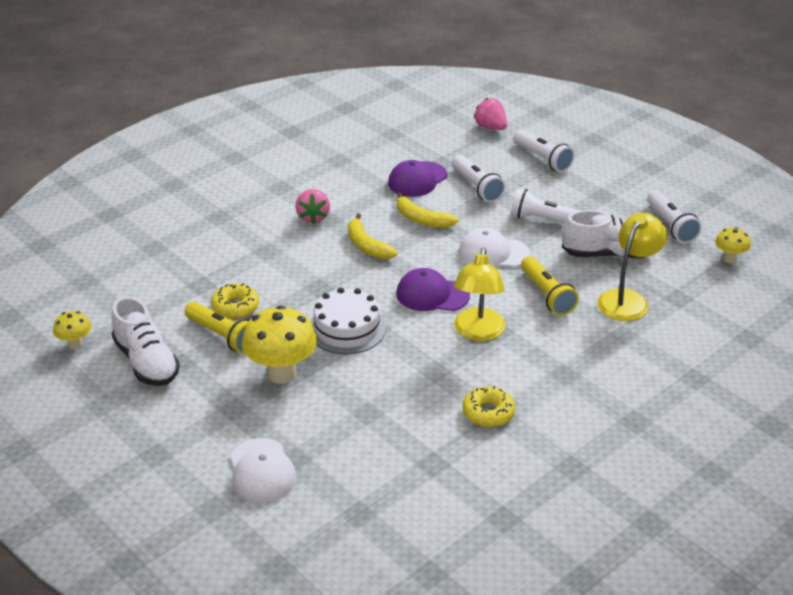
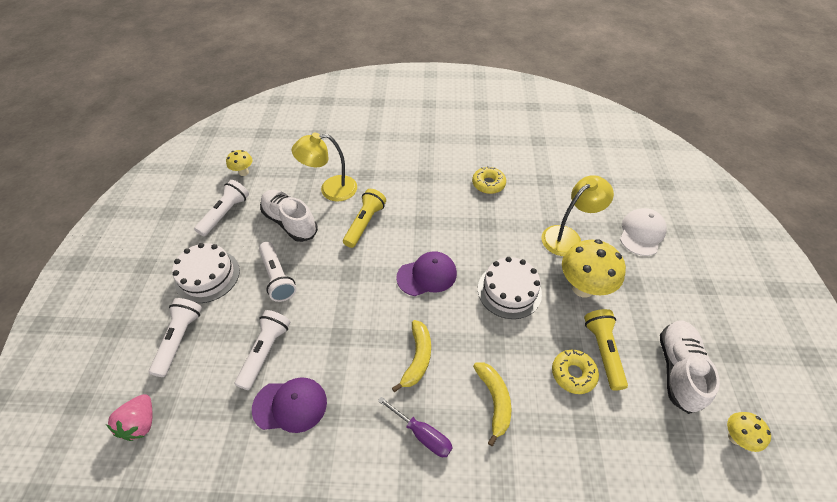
camera: 135 degrees left, 15 degrees up
pink strawberry [295,189,330,224] -> purple screwdriver [378,397,453,457]
purple cap [396,268,470,311] -> purple cap turned 75 degrees counterclockwise [396,251,457,296]
yellow banana [397,192,459,228] -> yellow banana moved to [473,362,511,446]
yellow lamp [454,247,506,341] -> yellow lamp moved to [541,175,614,256]
white cap [459,228,530,268] -> none
none -> white cake [172,243,240,303]

